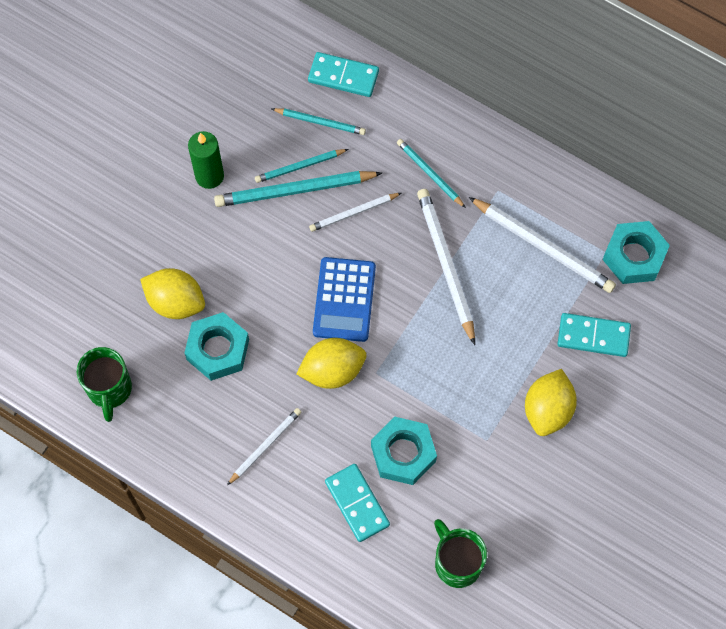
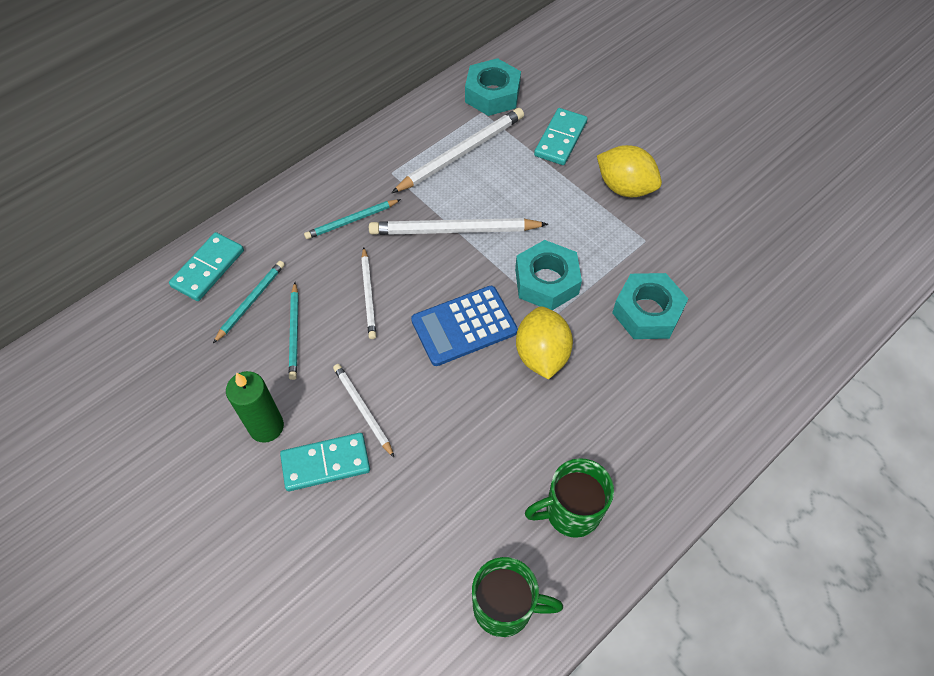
camera: 75 degrees left, 10 degrees down
yellow lemon [140,268,205,319] -> none
turquoise nut [185,312,249,381] -> turquoise nut moved to [515,240,582,310]
turquoise pencil [214,171,382,207] -> none
white pencil [227,408,302,485] -> white pencil moved to [333,364,394,457]
blue calculator [313,257,376,342] -> blue calculator turned 135 degrees clockwise [411,286,518,366]
turquoise domino [325,464,390,542] -> turquoise domino moved to [280,433,370,491]
green mug [434,519,487,588] -> green mug moved to [525,458,614,538]

